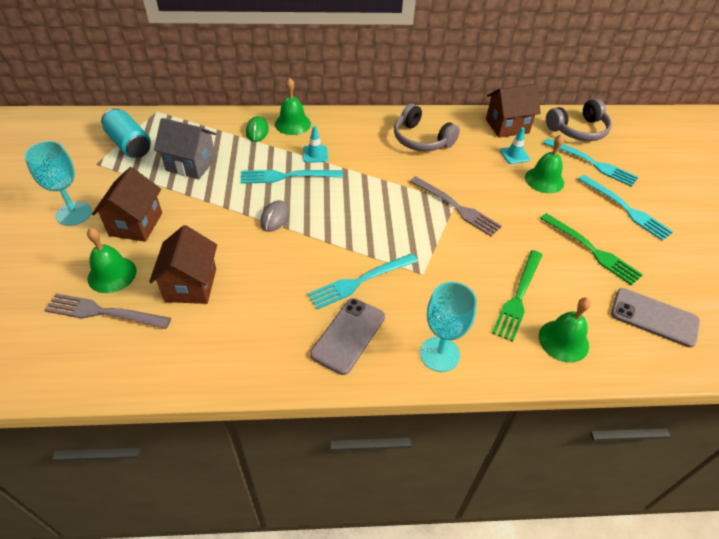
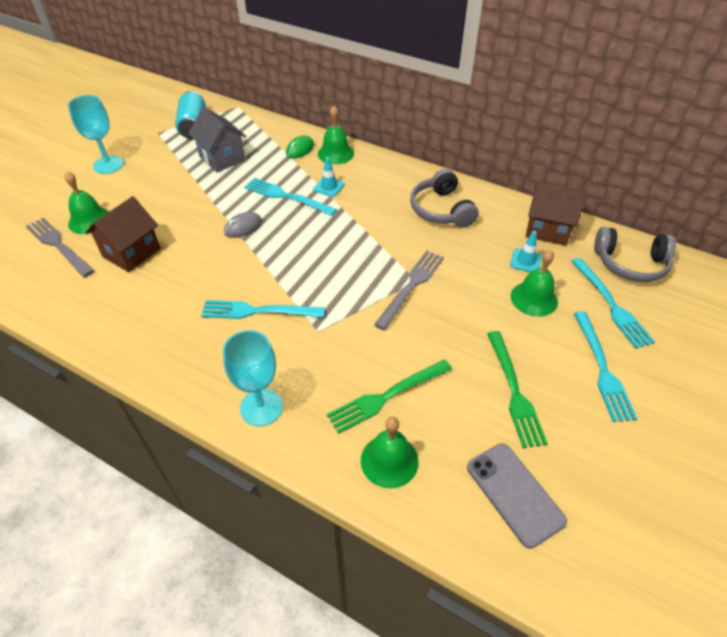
camera: 35 degrees right, 0 degrees up
brown house [92,167,162,242] -> none
grey phone [310,298,385,375] -> none
grey fork [410,176,502,236] -> grey fork turned 135 degrees counterclockwise [374,251,444,330]

